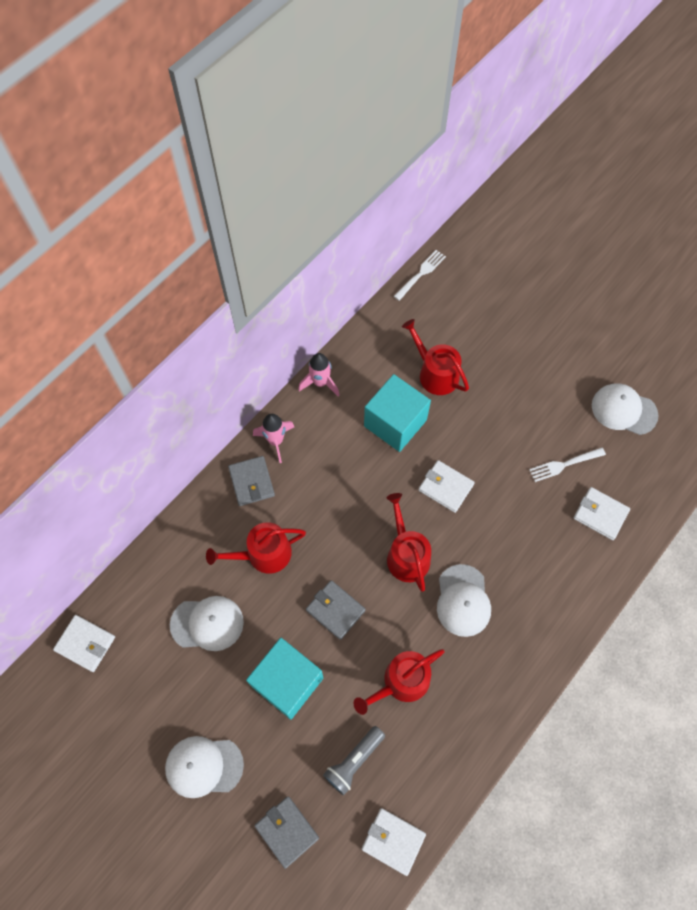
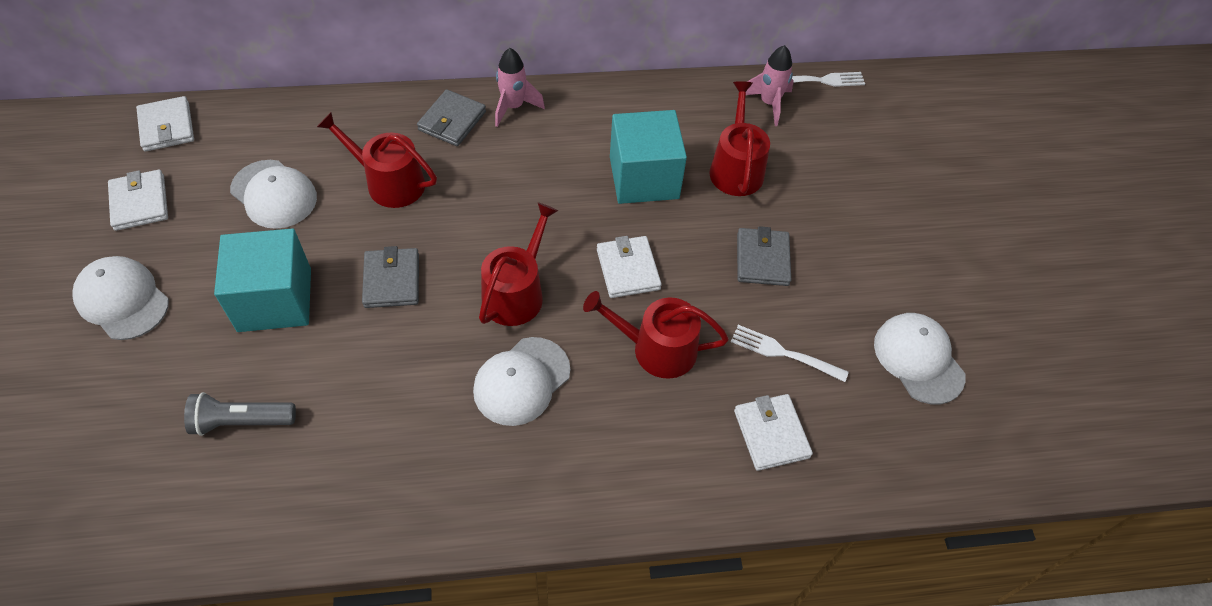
camera: 40 degrees right, 10 degrees down
grey wallet [254,796,319,869] -> grey wallet moved to [737,226,791,286]
pink rocket [298,353,340,397] -> pink rocket moved to [746,45,794,126]
red watering can [354,649,445,715] -> red watering can moved to [583,291,729,379]
white wallet [362,808,426,876] -> white wallet moved to [108,170,168,231]

